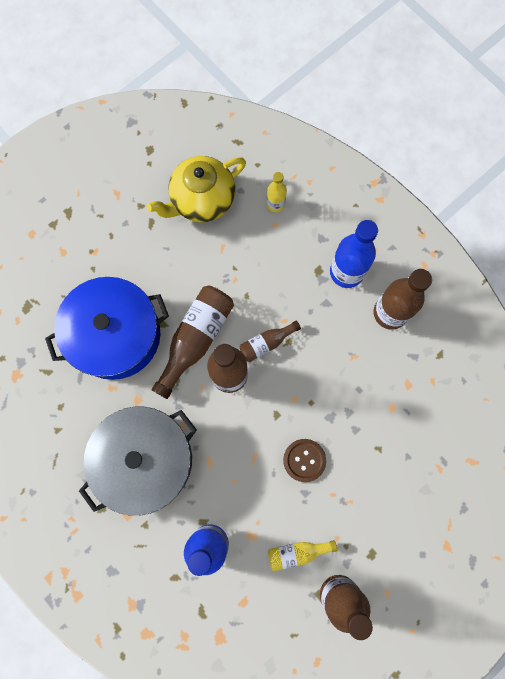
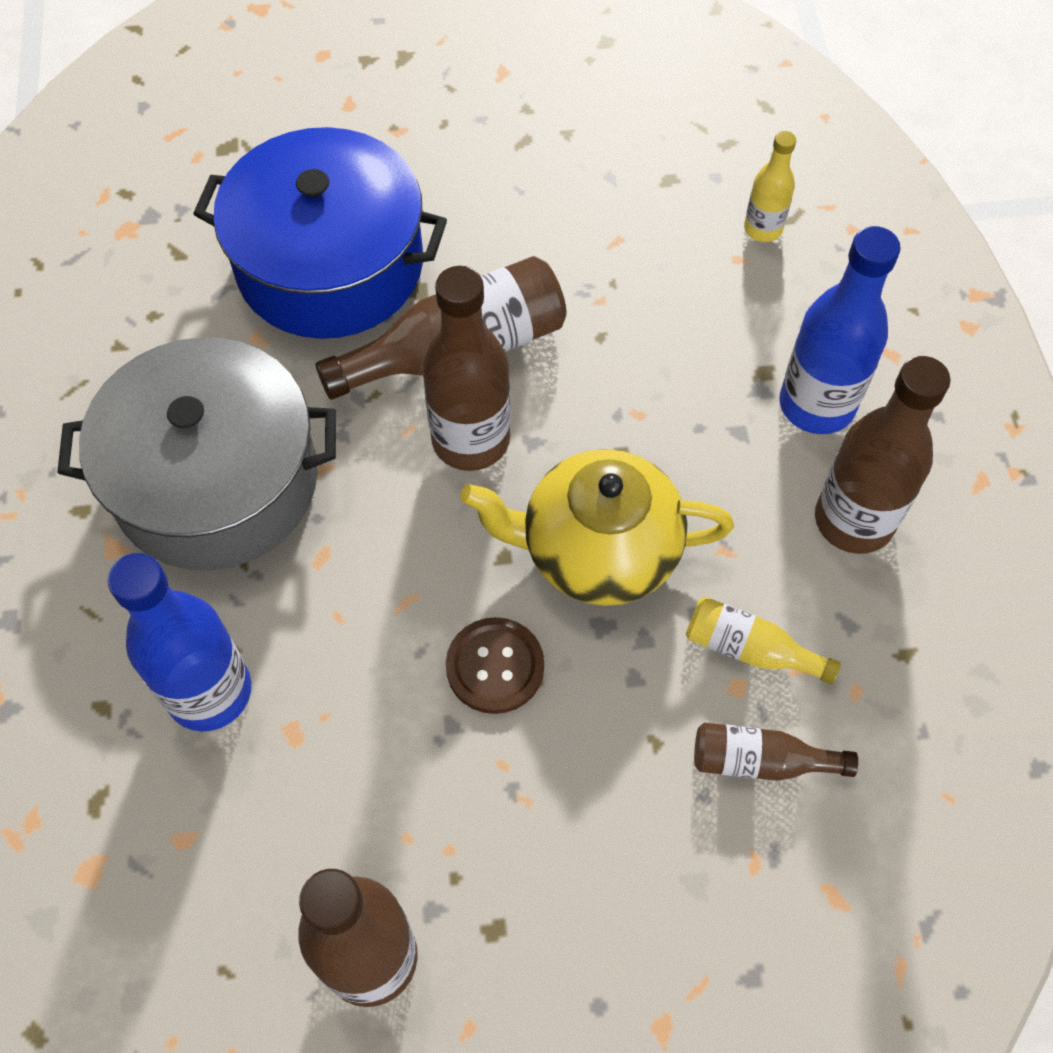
camera: 35 degrees right, 15 degrees down
yellow teapot [147,156,246,222] -> yellow teapot moved to [460,449,734,606]
brown bottle [239,321,301,362] -> brown bottle moved to [694,723,858,781]
yellow bottle [268,540,337,571] -> yellow bottle moved to [686,597,841,684]

